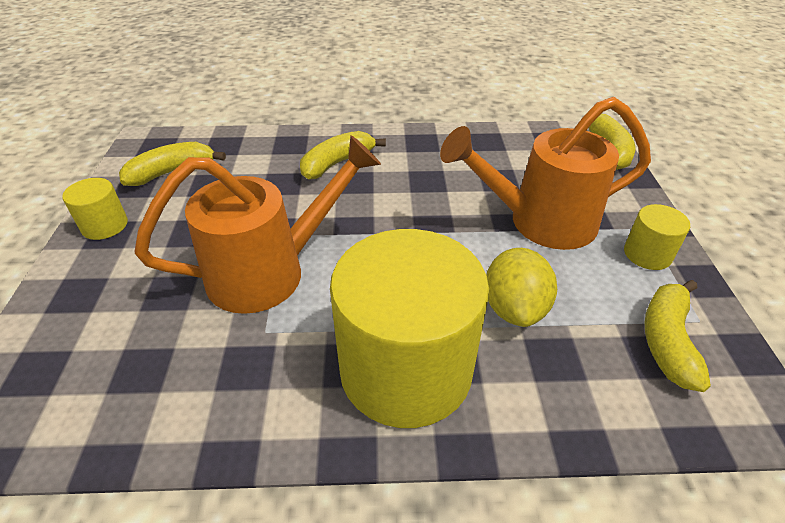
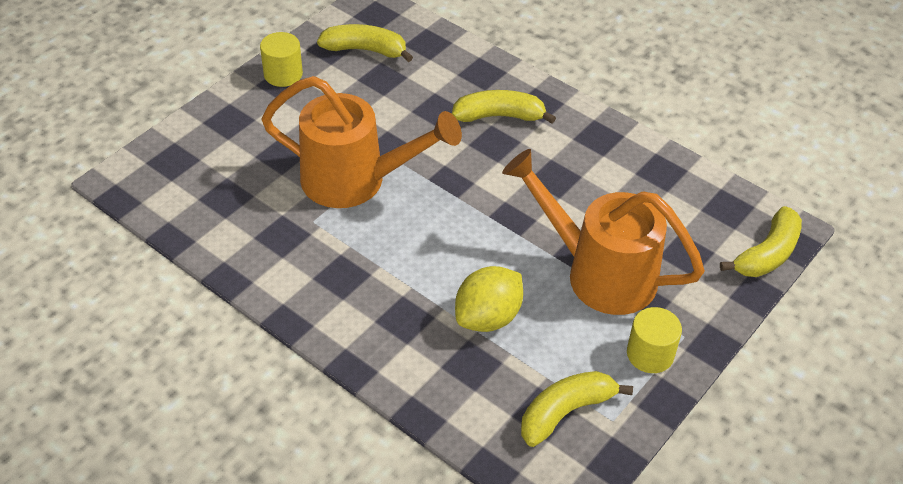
camera: 40 degrees right, 5 degrees up
yellow cylinder [330,229,489,428] -> none

